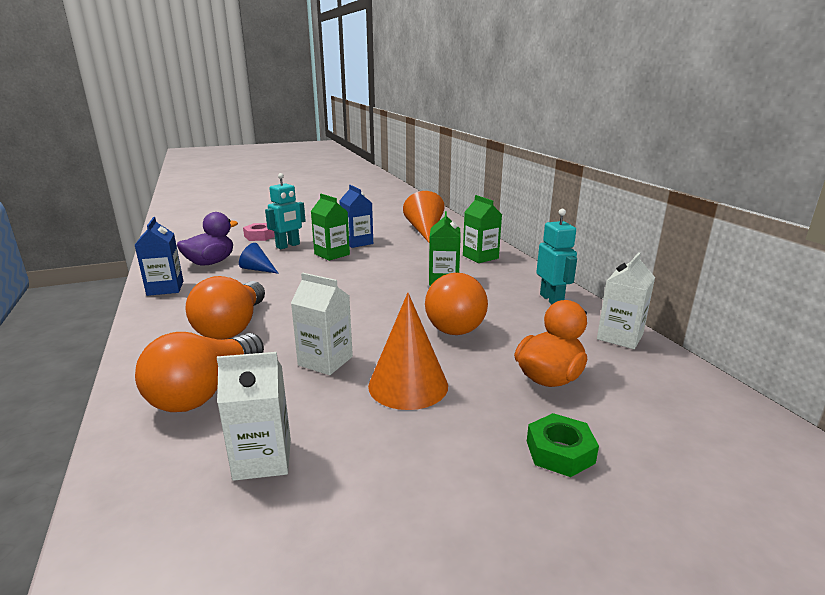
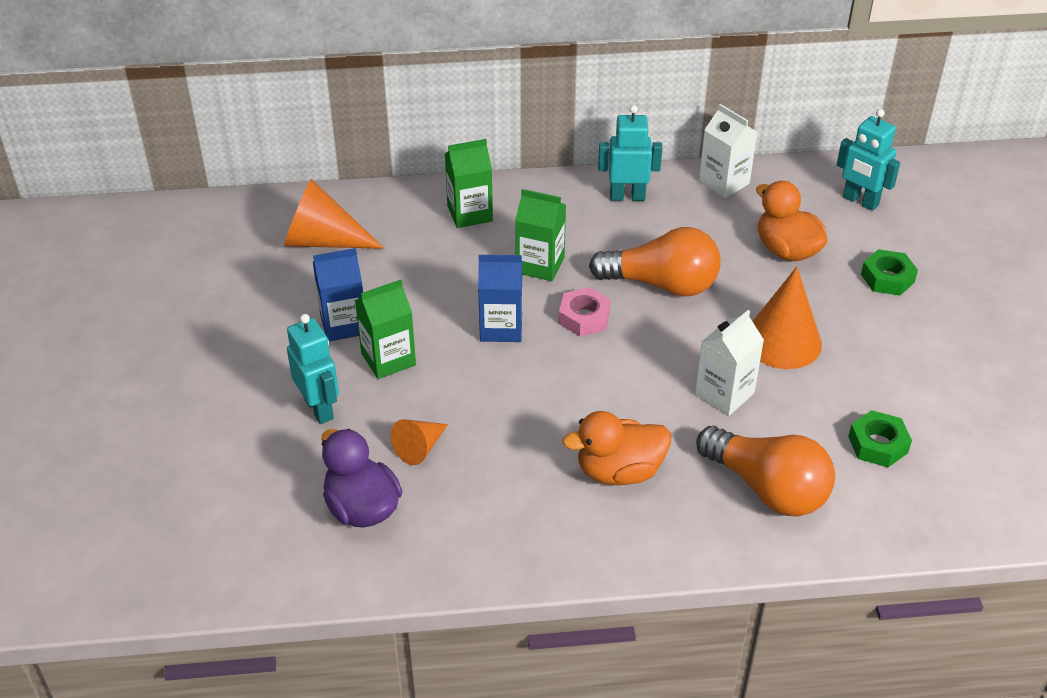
camera: 75 degrees left, 20 degrees up
blue carton [135,217,183,296] -> blue carton moved to [478,255,522,342]
orange light bulb [186,276,265,340] -> orange duck [562,411,671,485]
white carton [217,352,291,481] -> green nut [848,410,912,467]
blue cone [239,243,279,274] -> orange cone [391,419,448,465]
pink nut [243,223,275,241] -> pink nut moved to [559,287,611,336]
none -> turquoise robot [837,109,900,211]

